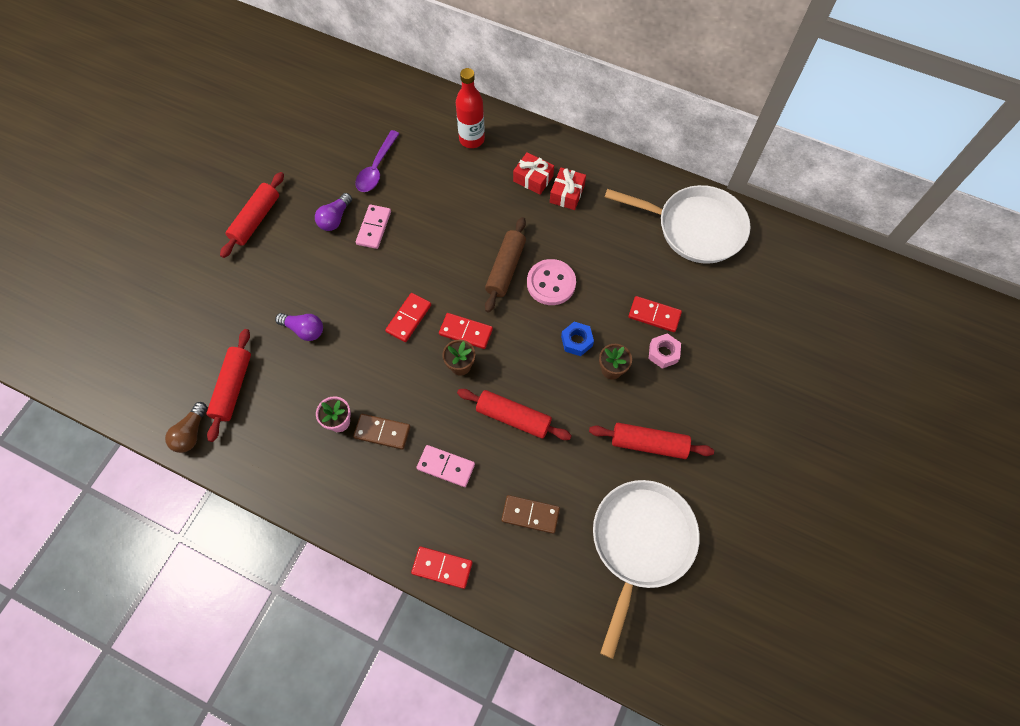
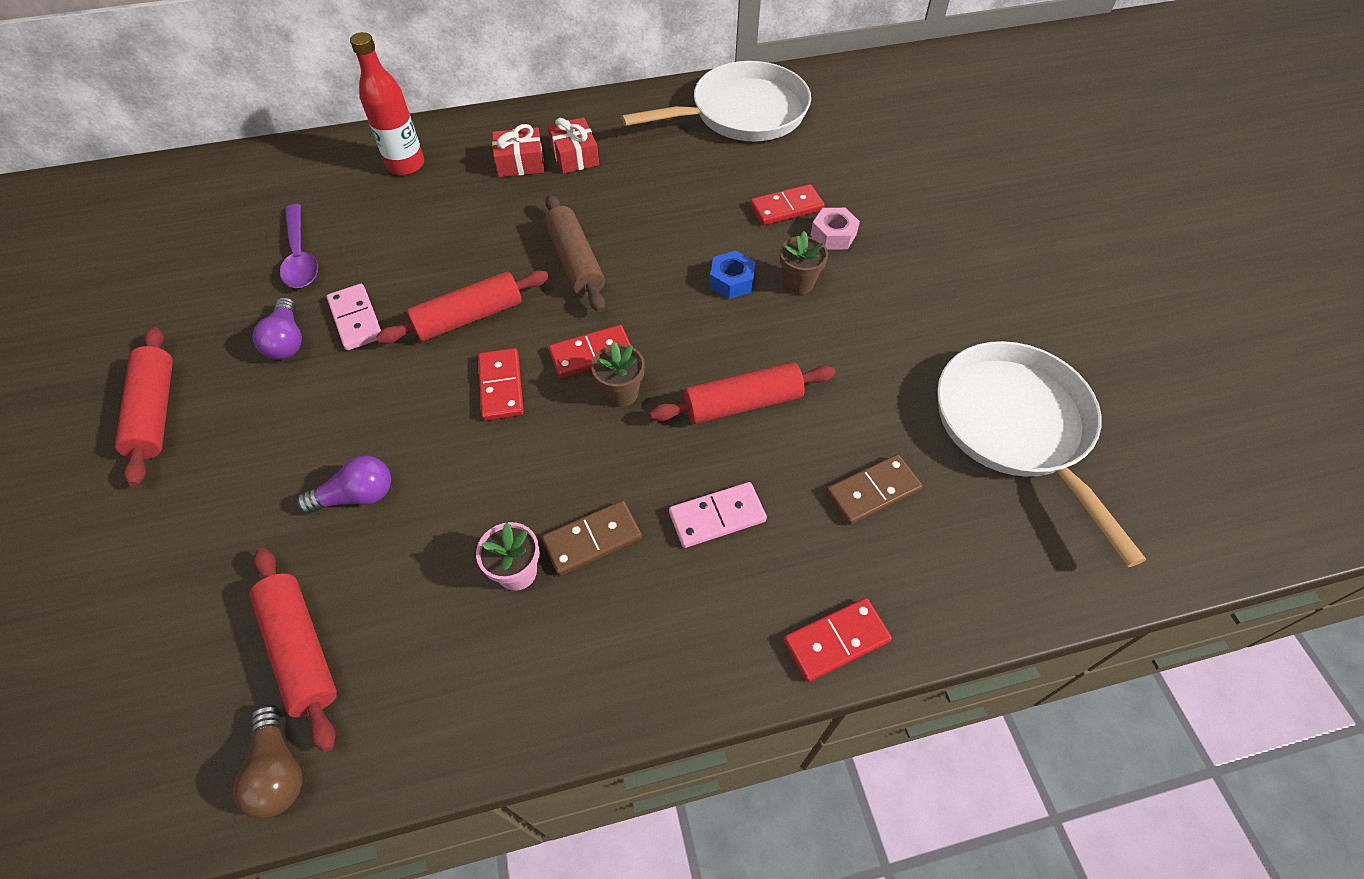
camera: 40 degrees left, 10 degrees down
pink button [527,259,576,305] -> none
red rolling pin [589,423,714,459] -> red rolling pin moved to [376,271,549,344]

